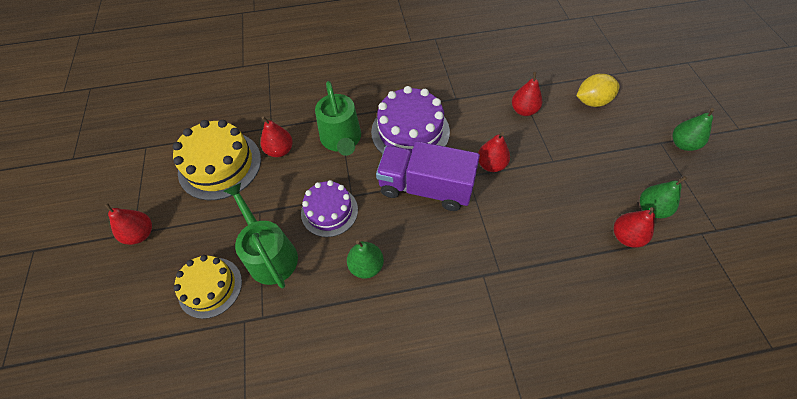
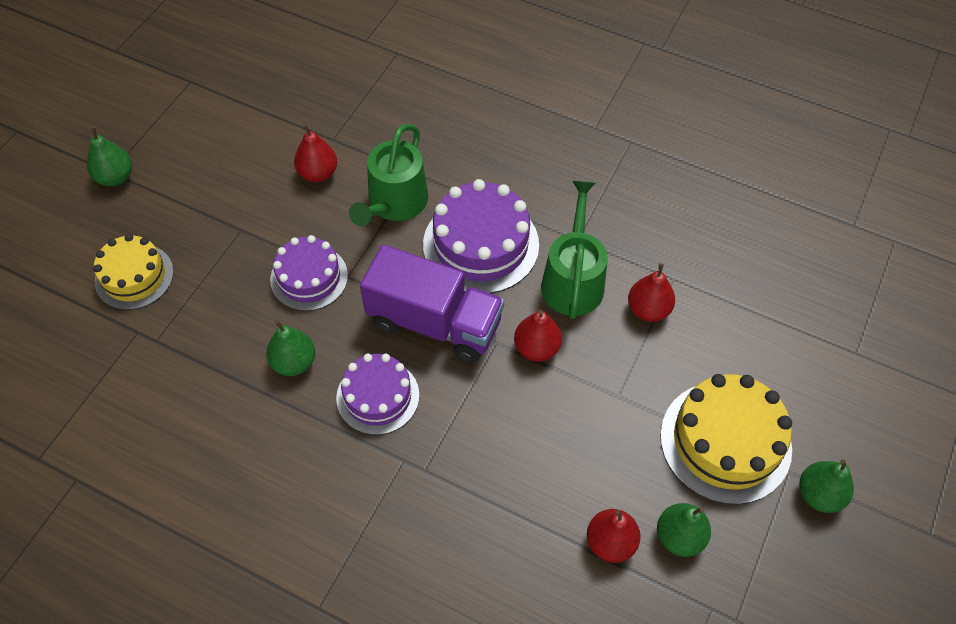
camera: 35 degrees right, 0 degrees up
red pear [104,203,152,245] -> green pear [87,126,132,186]
yellow cake [173,120,261,200] -> yellow cake moved to [660,374,792,505]
green watering can [224,183,298,288] -> green watering can moved to [541,181,608,319]
purple truck [376,141,480,211] -> purple truck turned 150 degrees clockwise [360,244,504,363]
yellow lemon [576,74,620,107] -> none
none -> purple cake [336,354,419,435]

